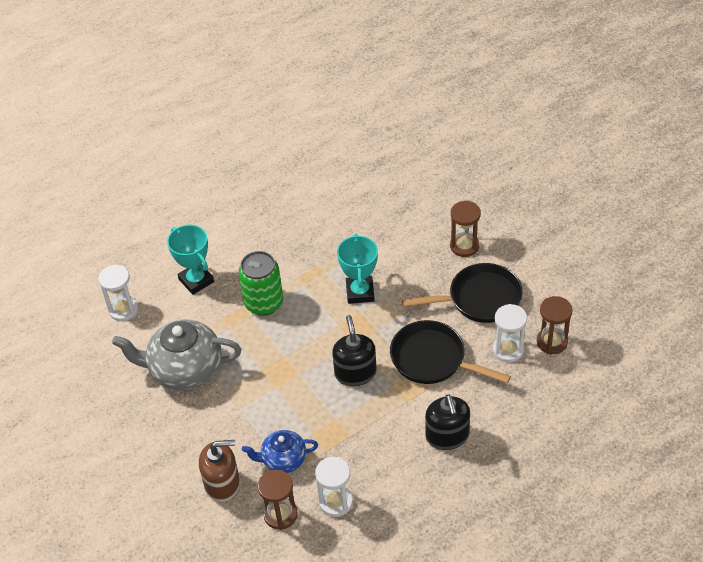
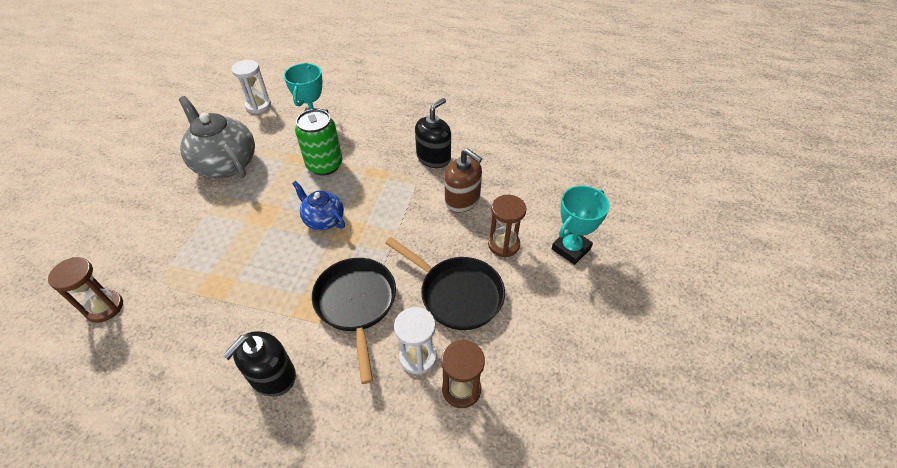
camera: 45 degrees right, 0 degrees up
brown soap dispenser [199,440,240,502] -> brown soap dispenser moved to [445,148,482,213]
blue teapot [242,430,318,473] -> blue teapot moved to [292,181,345,230]
white hourglass [315,457,353,517] -> none
black soap dispenser [332,315,377,386] -> black soap dispenser moved to [415,98,451,168]
turquoise trophy [337,234,378,304] -> turquoise trophy moved to [552,186,610,265]

